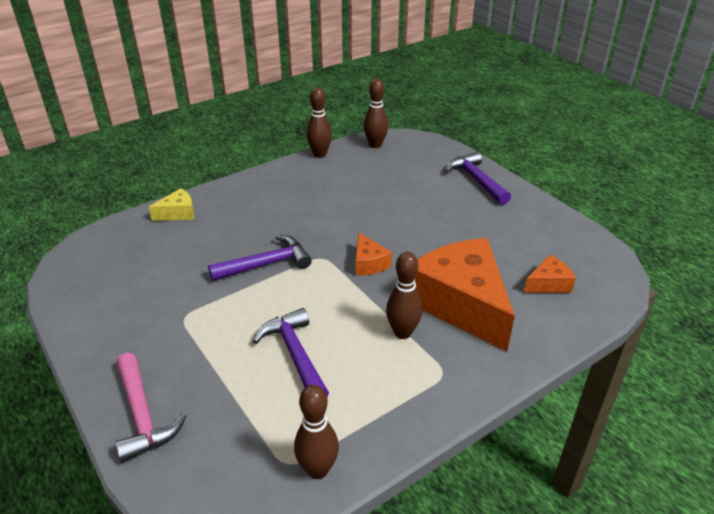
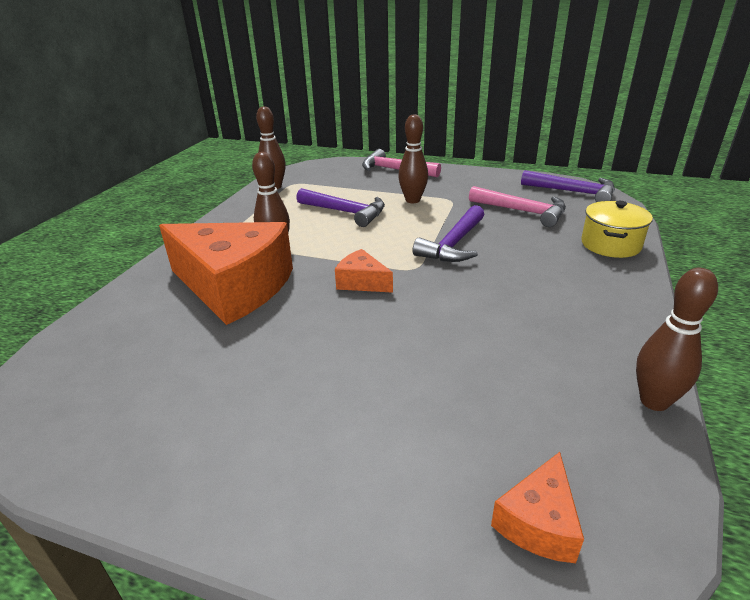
camera: 145 degrees right, 5 degrees down
yellow cheese [149,188,194,221] -> yellow pot [581,201,653,258]
brown bowling pin [364,79,388,148] -> brown bowling pin moved to [398,114,428,203]
purple hammer [446,152,511,205] -> purple hammer moved to [521,170,615,202]
orange cheese [524,255,576,293] -> orange cheese moved to [491,452,584,563]
none -> pink hammer [469,186,566,227]

